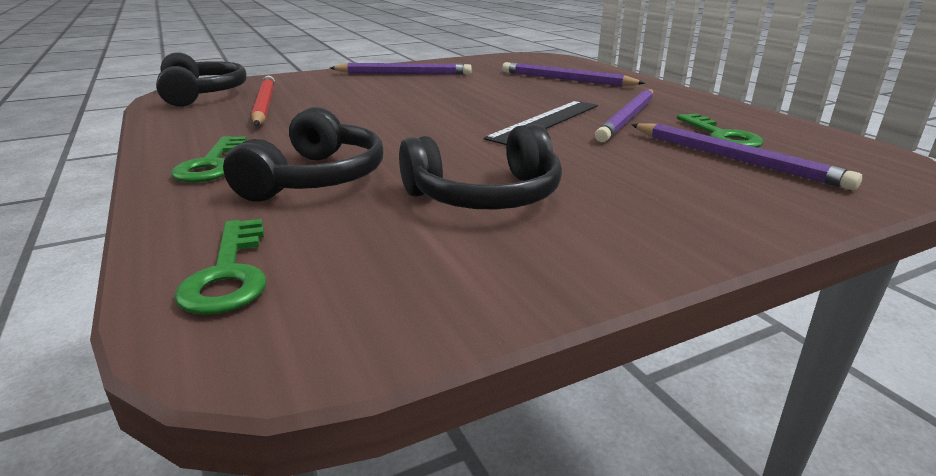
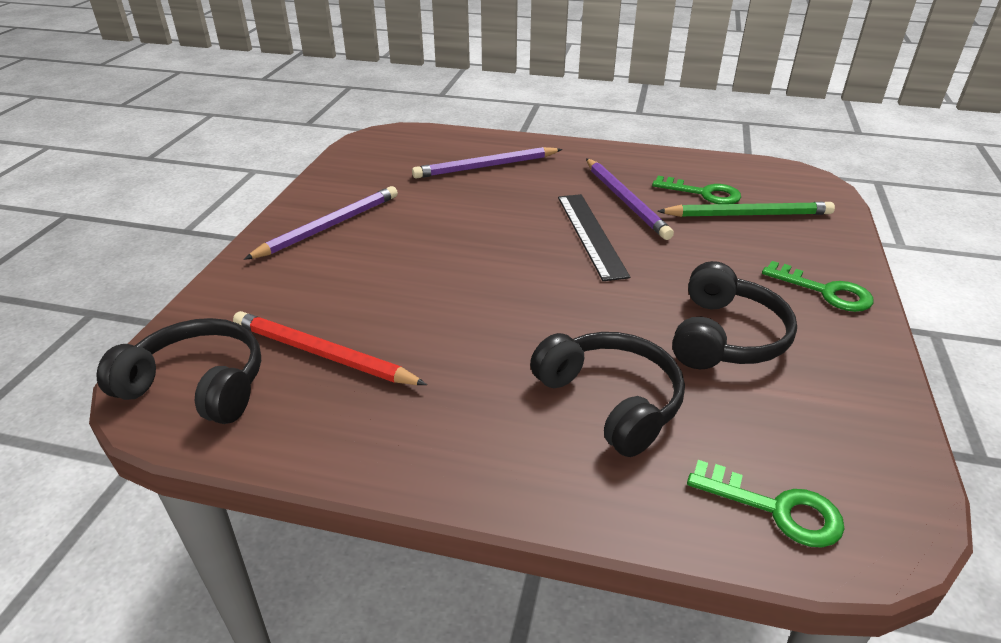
camera: 50 degrees left, 10 degrees up
green key [171,136,247,183] -> green key moved to [762,261,873,312]
purple pencil [631,123,862,190] -> green pencil [657,202,835,217]

